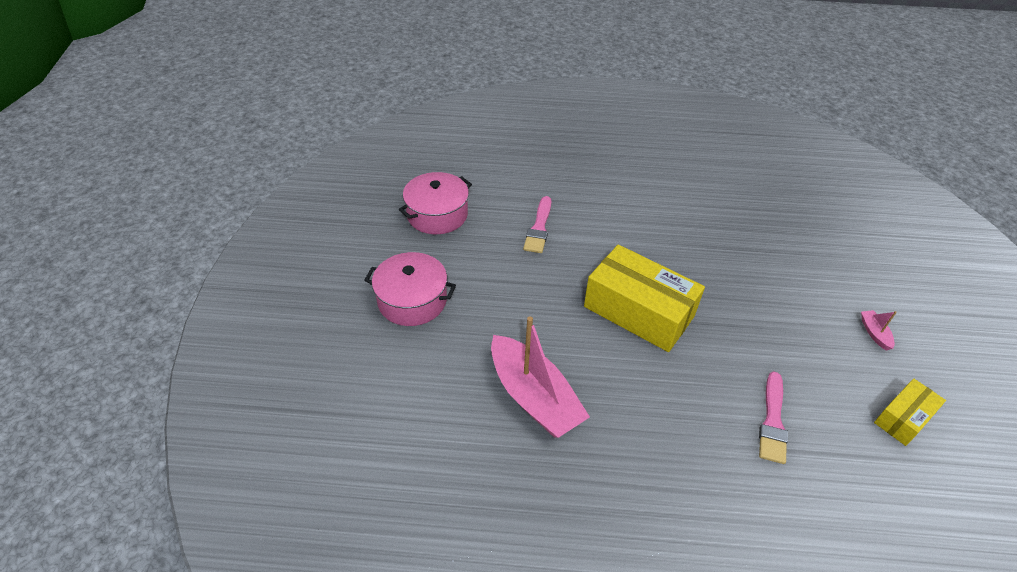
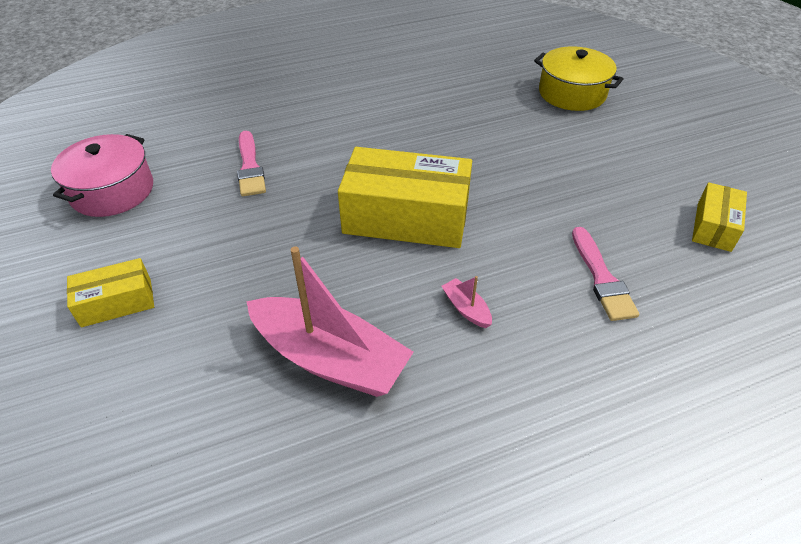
camera: 25 degrees left, 0 degrees up
pink pot [365,252,456,326] -> yellow box [67,258,154,327]
pink boat [861,310,897,351] -> pink boat moved to [441,276,492,328]
none -> yellow pot [534,46,623,111]

